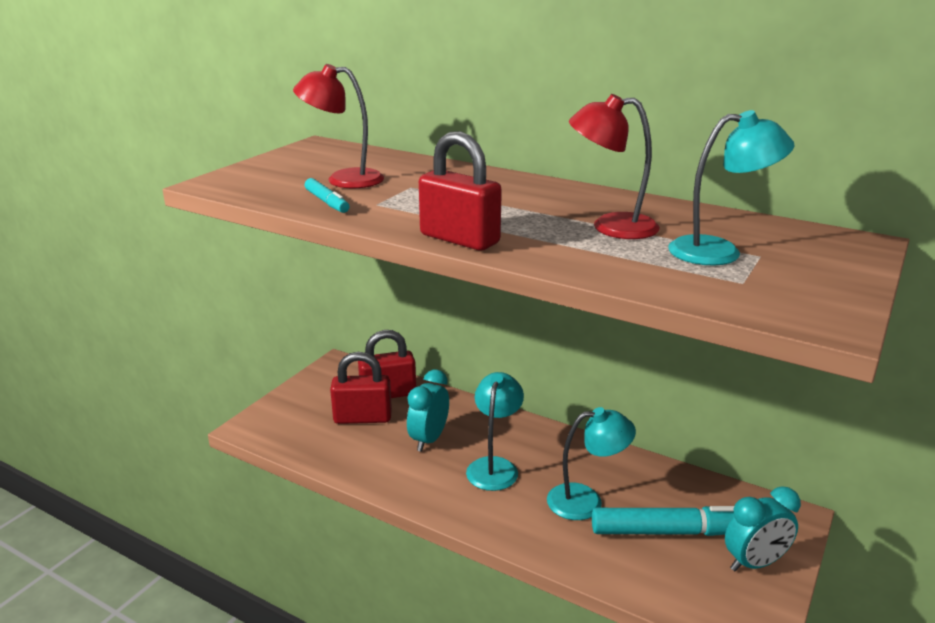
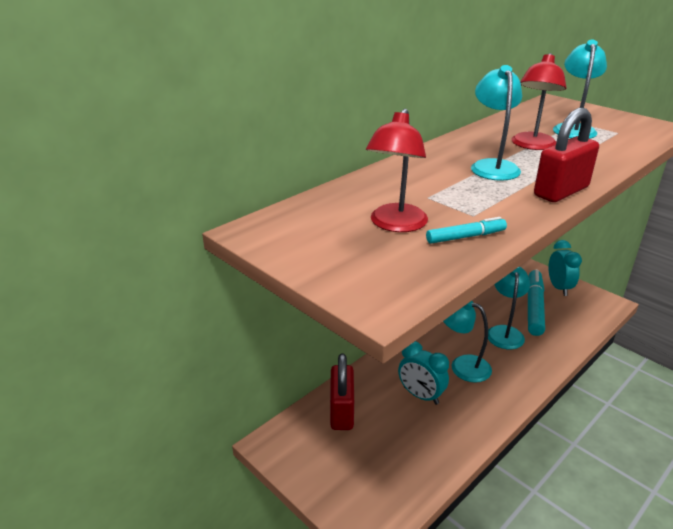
camera: 75 degrees left, 5 degrees up
red padlock [330,352,392,424] -> none
none -> turquoise lamp [471,65,522,181]

